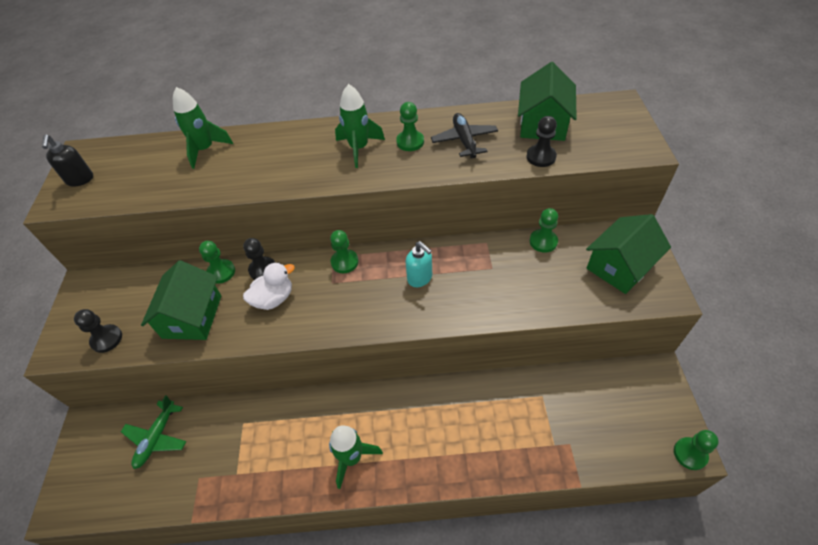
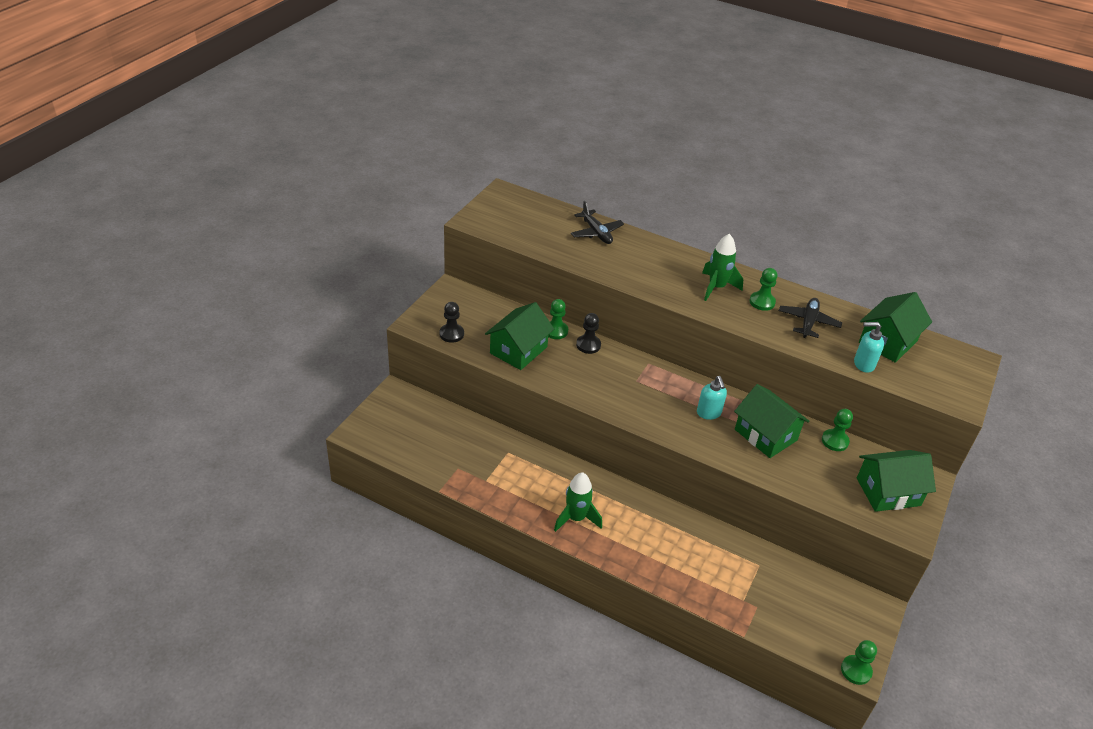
camera: 25 degrees right, 10 degrees down
black soap dispenser [42,135,93,187] -> none
green plane [121,395,186,469] -> none
green rocket [173,87,233,169] -> black plane [571,201,624,244]
white duck [243,262,295,310] -> none
green pawn [330,230,359,273] -> none
black pawn [526,116,557,167] -> turquoise soap dispenser [854,322,884,373]
none -> green house [734,384,810,458]

